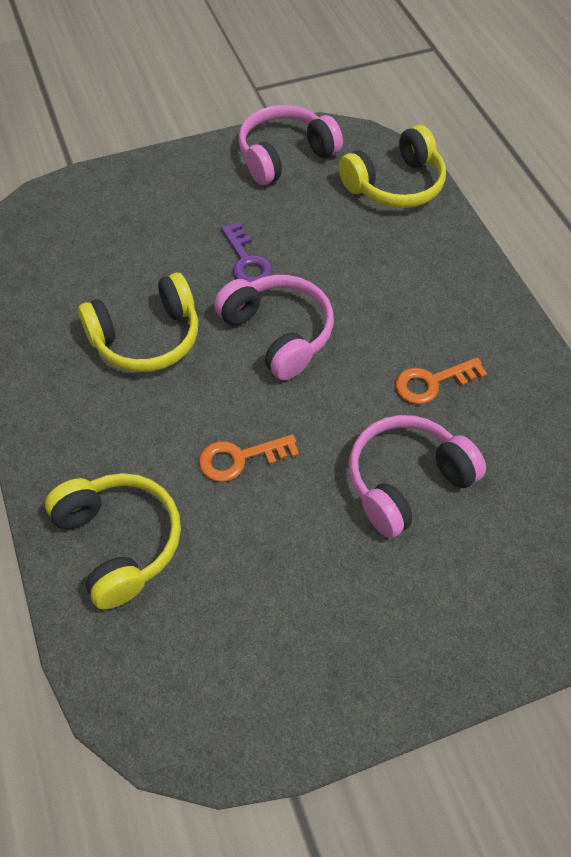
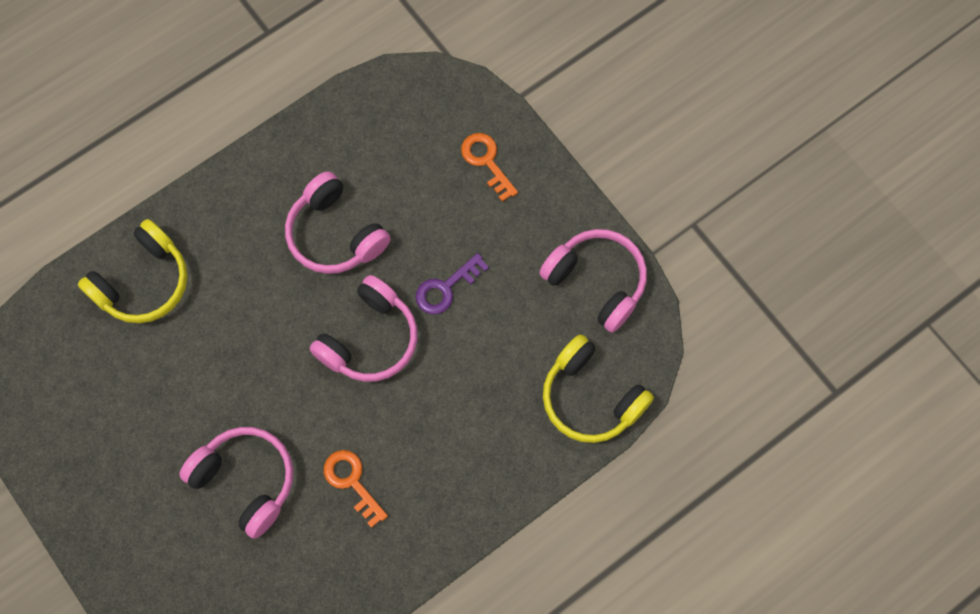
camera: 75 degrees right, 15 degrees up
yellow headphones [78,272,198,372] -> pink headphones [285,171,391,274]
orange key [199,434,299,482] -> orange key moved to [461,133,518,202]

